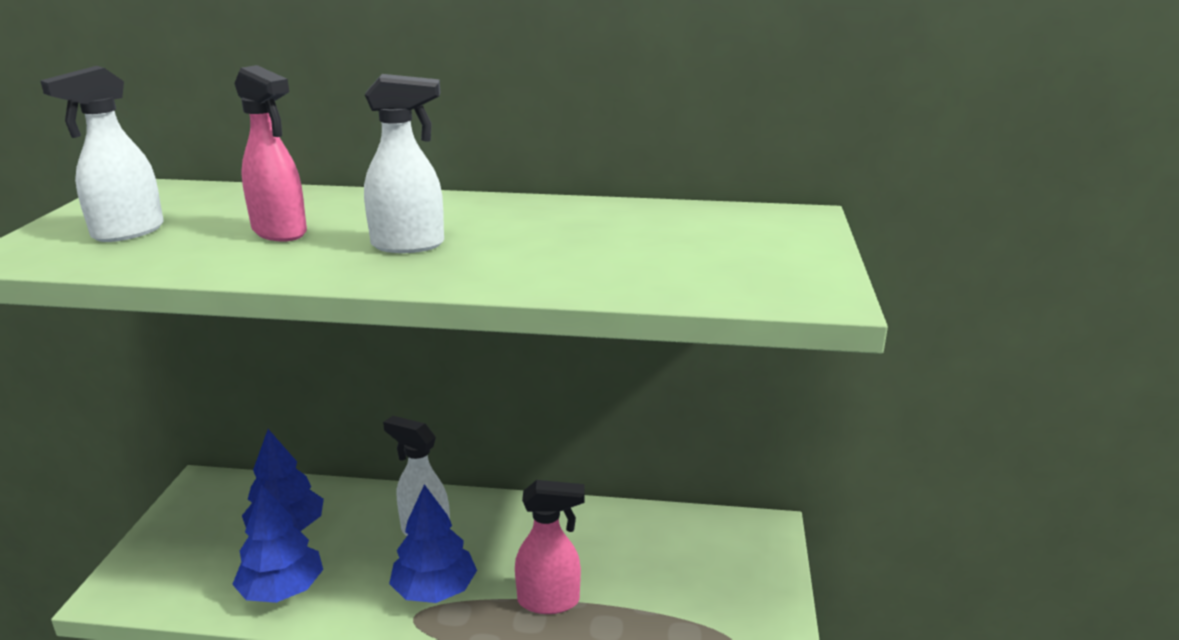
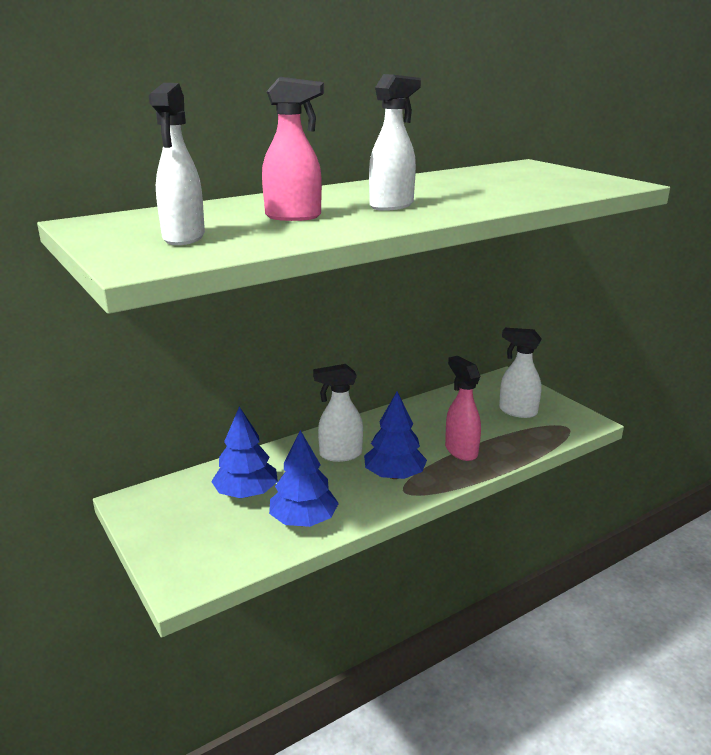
camera: 40 degrees left, 0 degrees up
pink spray bottle [515,480,585,614] -> pink spray bottle turned 75 degrees counterclockwise [445,356,481,461]
none -> white spray bottle [499,328,542,418]

